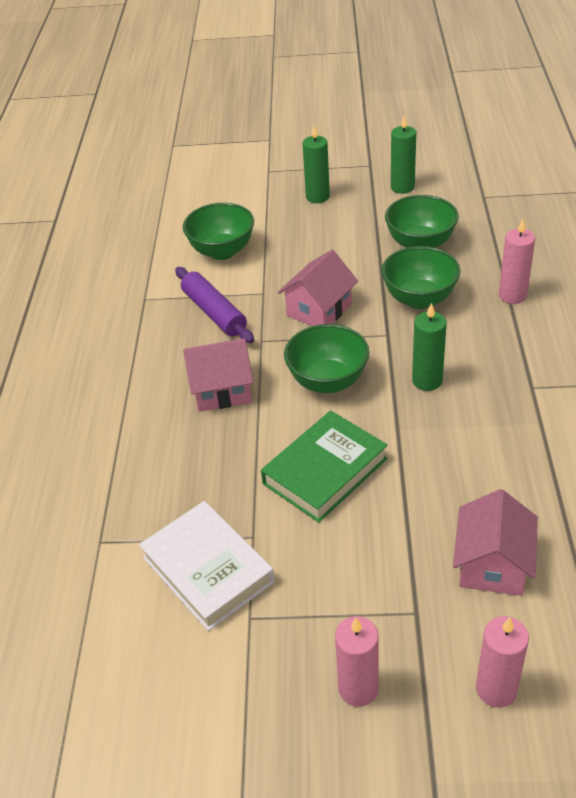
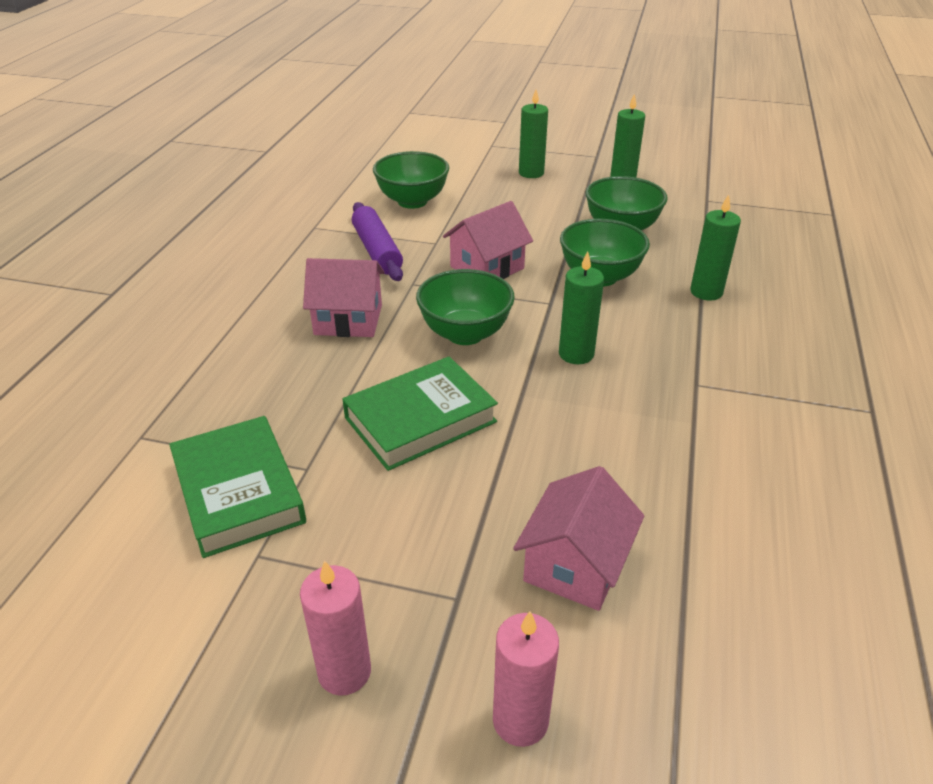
camera: 10 degrees right, 5 degrees down
white book [139,501,275,631] -> green book [169,416,306,558]
pink candle [499,219,535,304] -> green candle [690,194,741,300]

